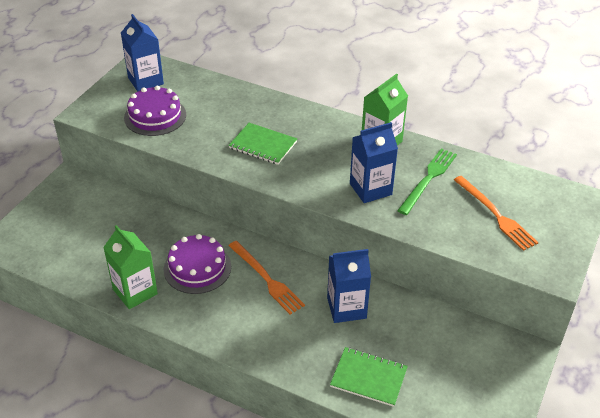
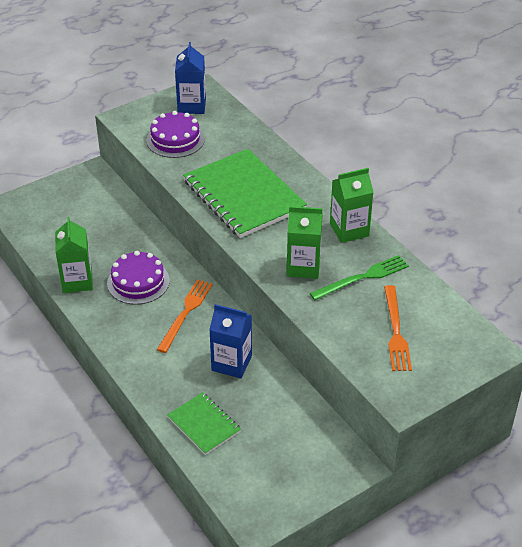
camera: 30 degrees right, 0 degrees up
orange fork [228,241,305,315] -> orange fork turned 150 degrees counterclockwise [157,279,213,353]
green notebook [229,123,297,165] -> green notebook [183,149,307,238], size x1.97
blue carton [350,122,398,203] -> green carton [287,206,323,279]

